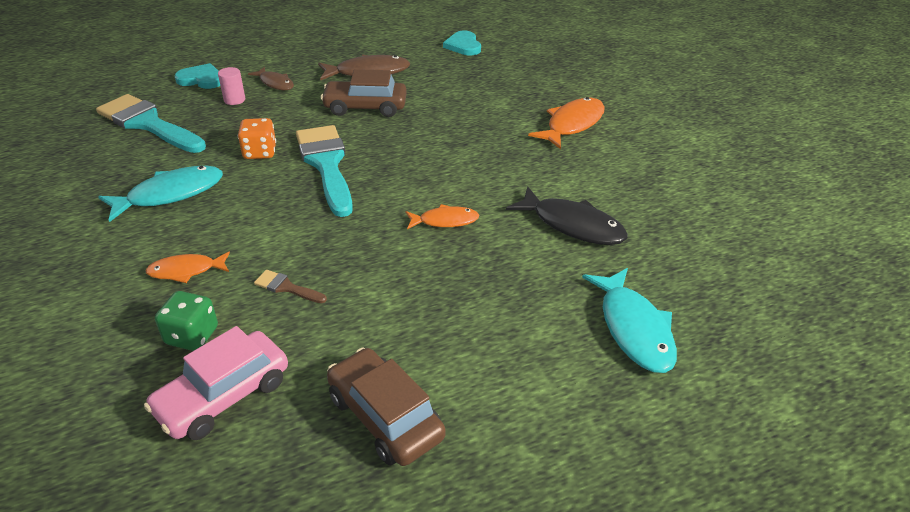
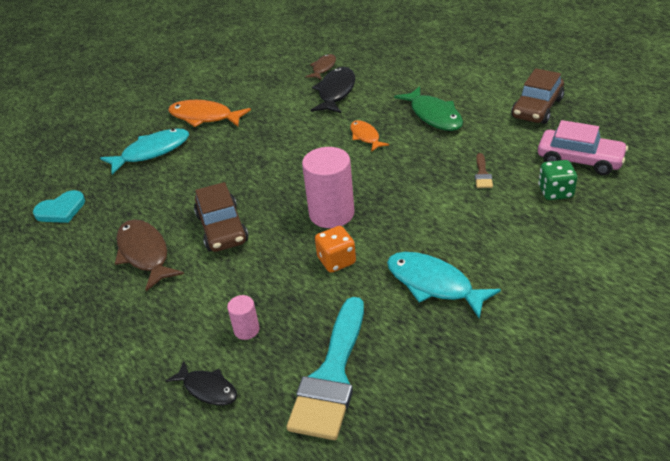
camera: 105 degrees left, 0 degrees up
orange fish [145,252,230,283] -> none
turquoise heart [174,63,220,89] -> black fish [166,361,237,405]
brown fish [248,67,294,90] -> brown fish moved to [306,54,336,80]
turquoise brush [296,125,353,217] -> pink cylinder [302,147,354,228]
turquoise fish [582,268,677,373] -> turquoise fish moved to [100,128,189,175]
none -> green fish [394,86,463,131]

